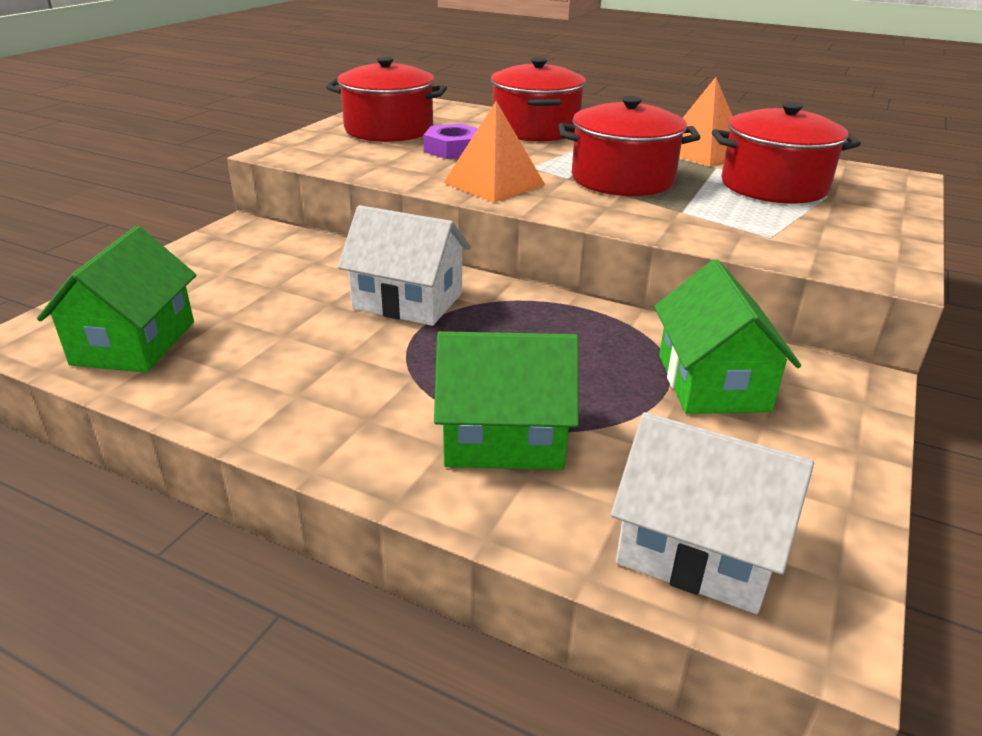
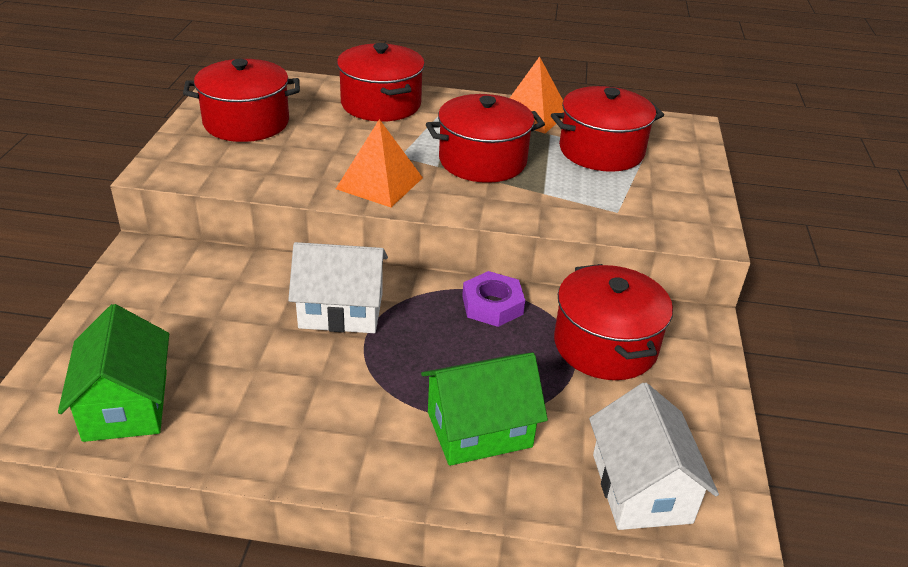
camera: 20 degrees left, 5 degrees up
purple nut [423,123,478,159] -> purple nut moved to [462,271,525,327]
white house [611,412,814,614] -> white house turned 75 degrees clockwise [589,382,719,530]
green house [654,259,801,414] -> red pot [554,264,673,380]

